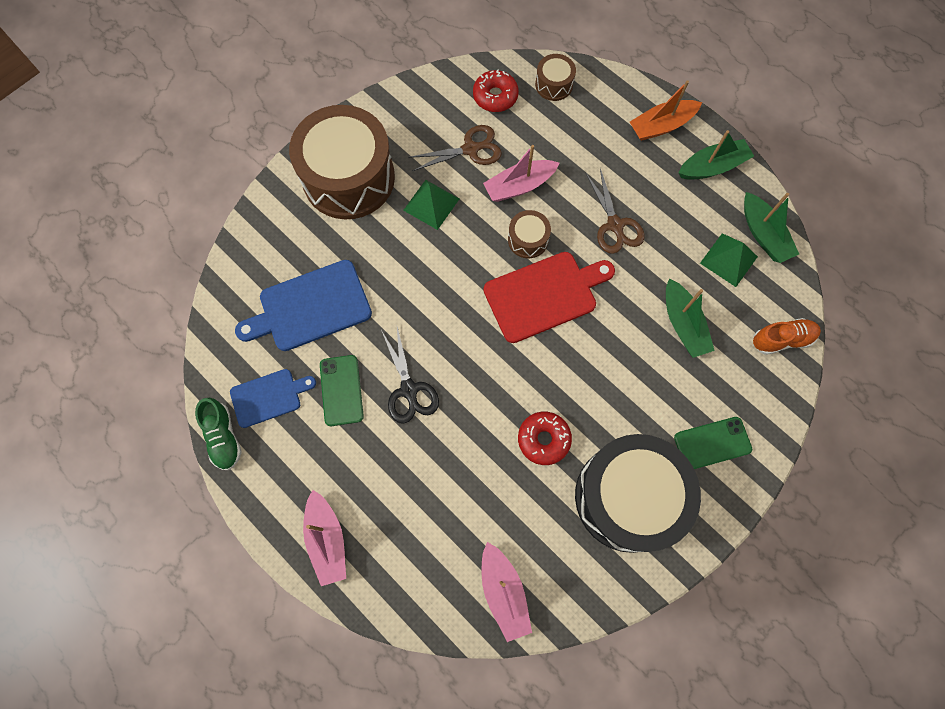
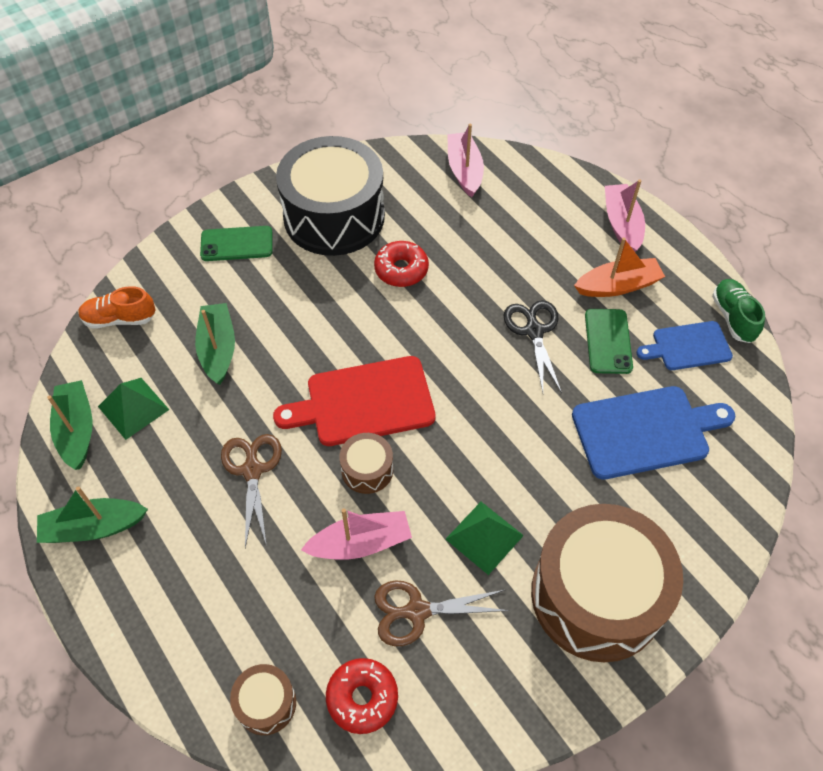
camera: 170 degrees left, 15 degrees down
orange boat [630,80,702,141] -> orange boat moved to [574,237,665,297]

